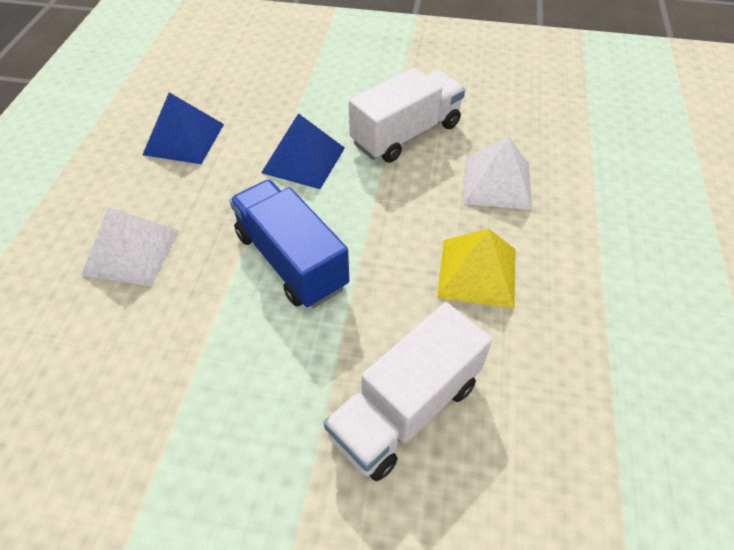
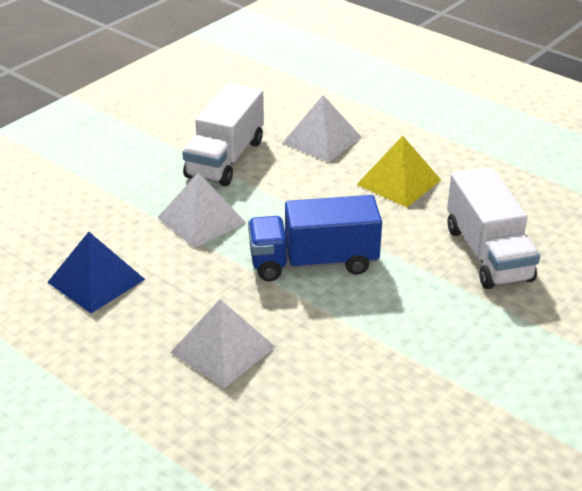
camera: 60 degrees left, 15 degrees down
blue pyramid [261,113,345,189] -> white pyramid [157,172,246,248]
white truck [349,68,465,163] -> white truck turned 150 degrees counterclockwise [182,83,264,186]

